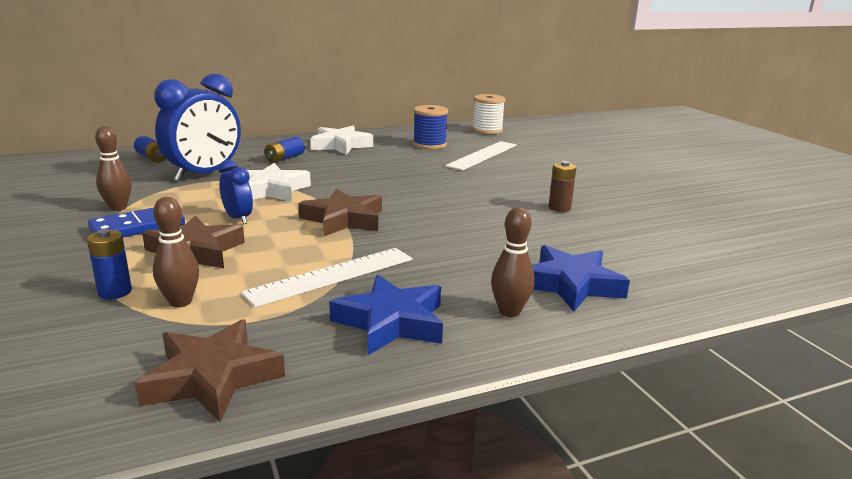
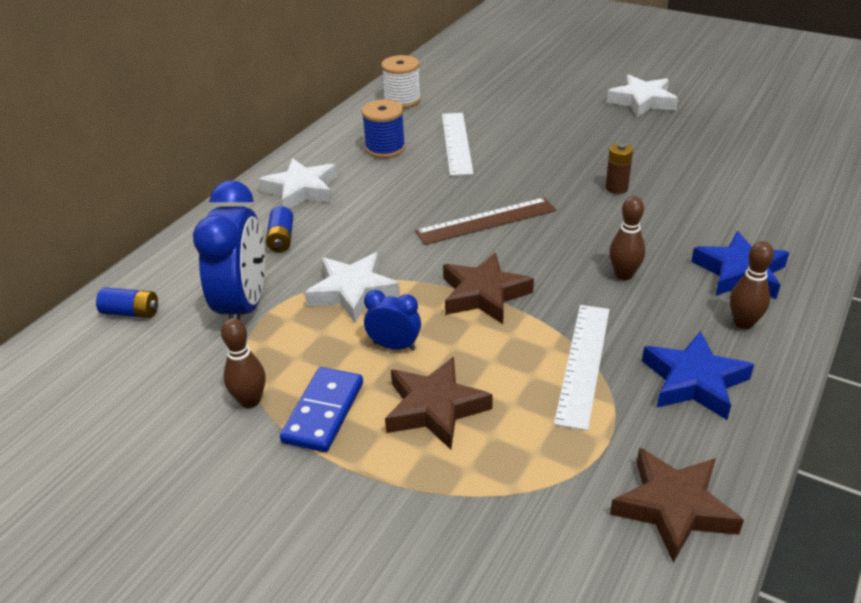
camera: 35 degrees left, 15 degrees up
blue battery [87,229,132,299] -> none
brown bowling pin [153,197,199,308] -> brown bowling pin moved to [609,196,645,280]
none -> brown ruler [415,197,556,245]
none -> white star [606,75,678,118]

